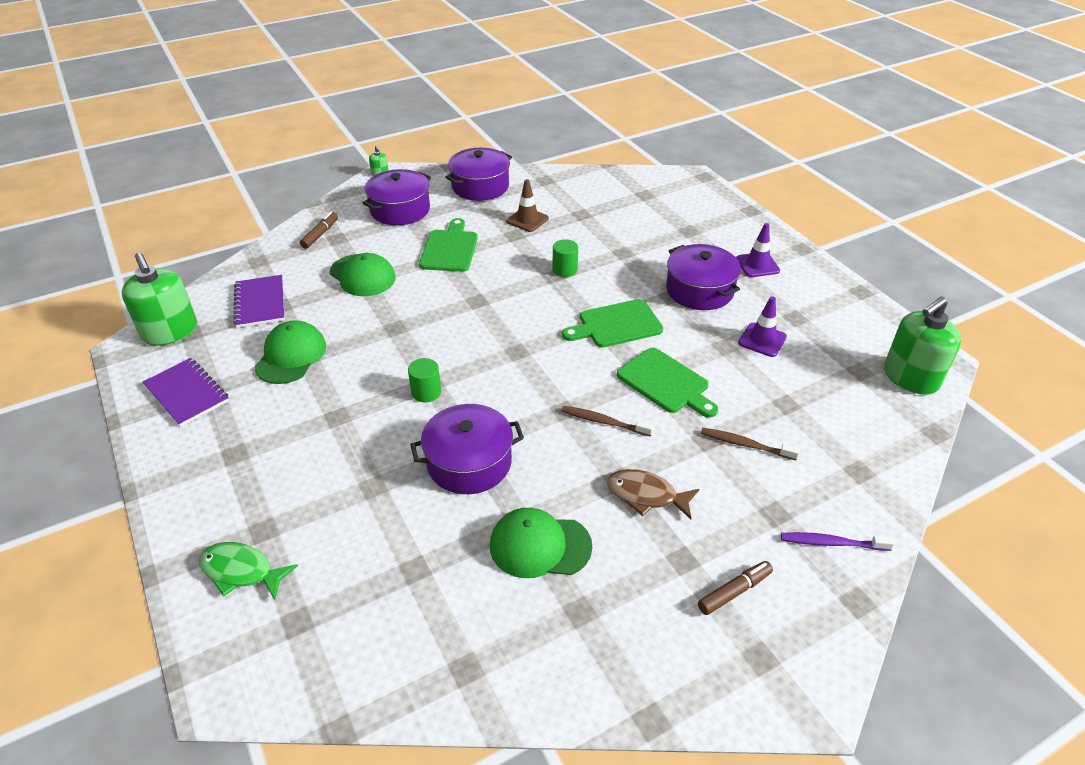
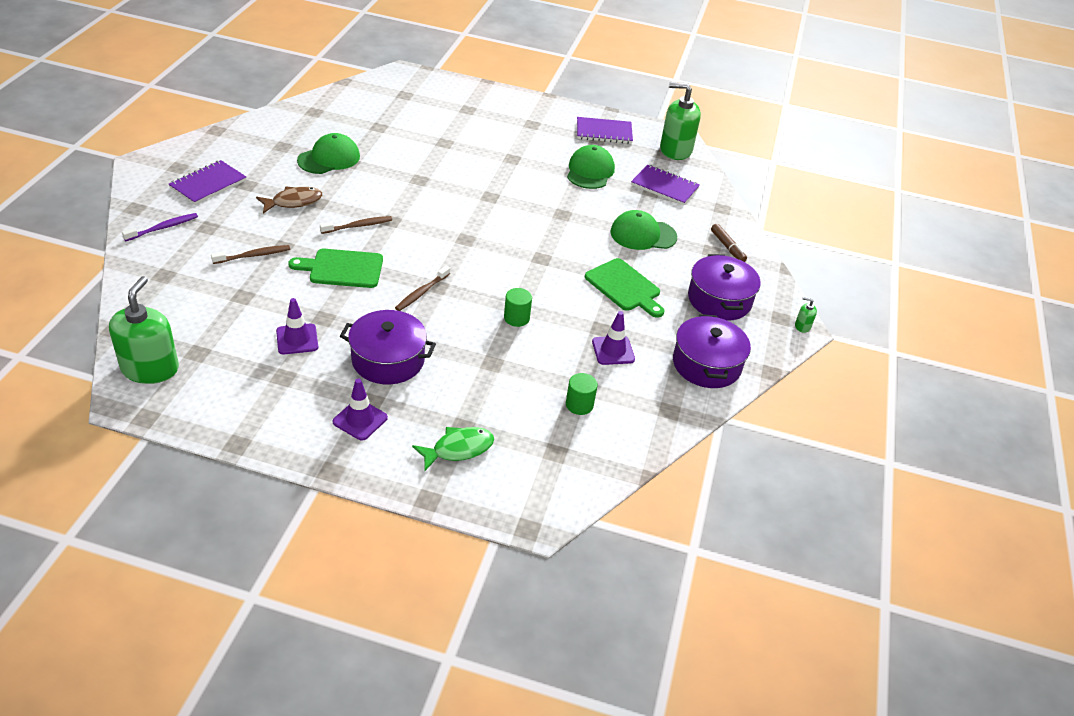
camera: 130 degrees right, 0 degrees up
green fish [199,542,298,600] -> green fish moved to [412,427,494,471]
green cap [254,320,326,384] -> green cap turned 135 degrees counterclockwise [567,145,615,189]
green cylinder [408,358,441,402] -> green cylinder moved to [566,373,598,415]
purple pot [410,404,524,494] -> none
brown traffic cone [506,179,549,232] -> purple traffic cone [592,311,635,365]
green cutting board [562,299,663,348] -> brown toothbrush [395,265,450,311]
brown marker [698,561,773,615] -> purple notebook [169,160,246,205]

